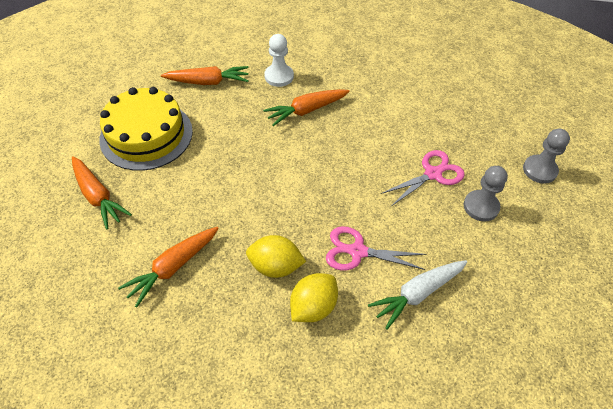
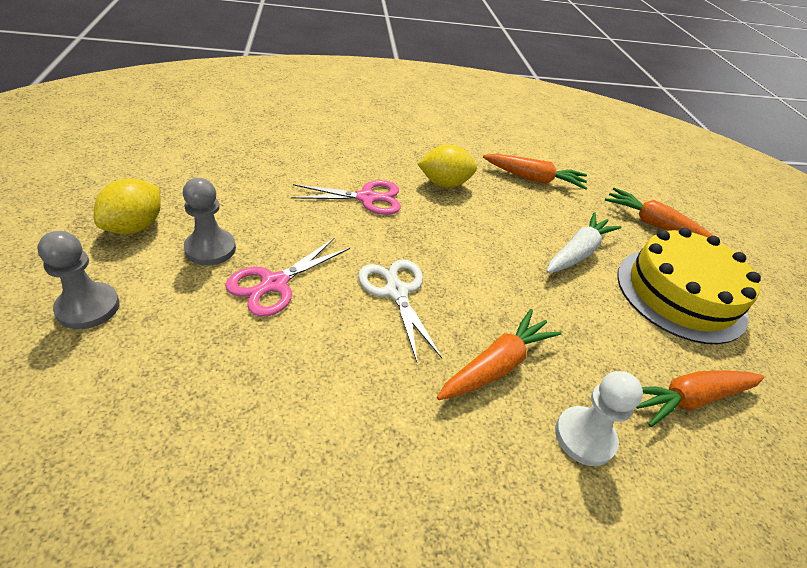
camera: 160 degrees right, 10 degrees down
orange carrot [118,227,219,308] -> orange carrot turned 75 degrees clockwise [483,154,587,190]
yellow lemon [290,273,338,322] -> yellow lemon moved to [94,179,161,234]
white carrot [368,260,467,330] -> white carrot moved to [546,212,621,273]
none -> white scissors [358,259,442,362]

